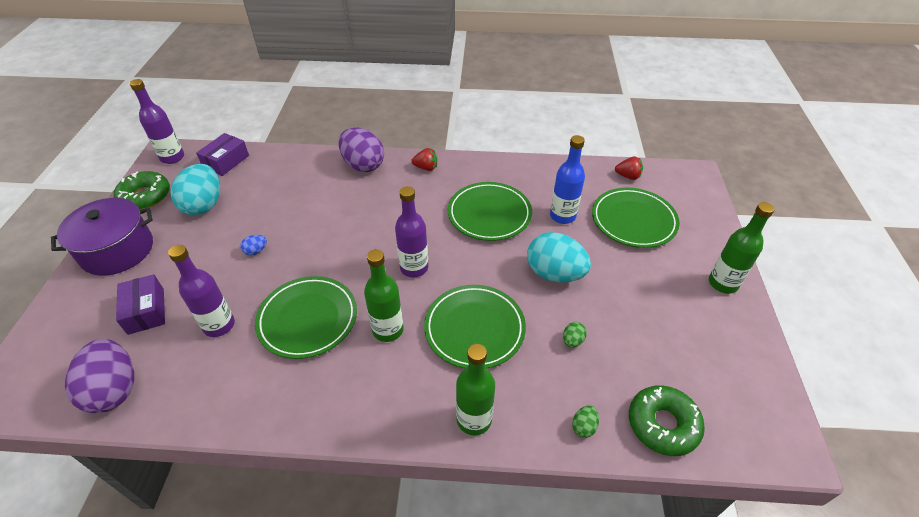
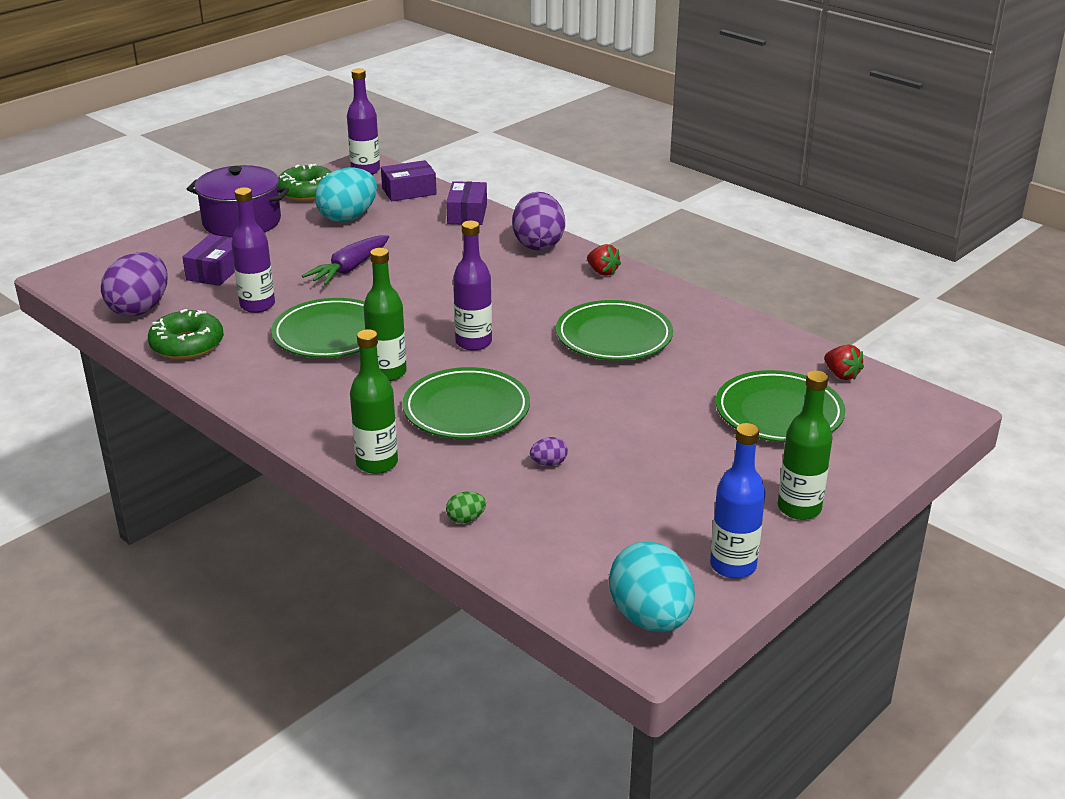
camera: 40 degrees right, 15 degrees down
blue egg [241,235,267,255] -> purple carrot [302,235,389,285]
turquoise egg [527,232,591,282] -> turquoise egg moved to [609,541,695,632]
blue bottle [550,135,585,224] -> blue bottle moved to [710,423,766,579]
green egg [563,322,587,347] -> purple egg [530,437,568,466]
green donut [629,385,705,456] -> green donut moved to [148,309,224,359]
none -> purple box [446,181,487,225]

